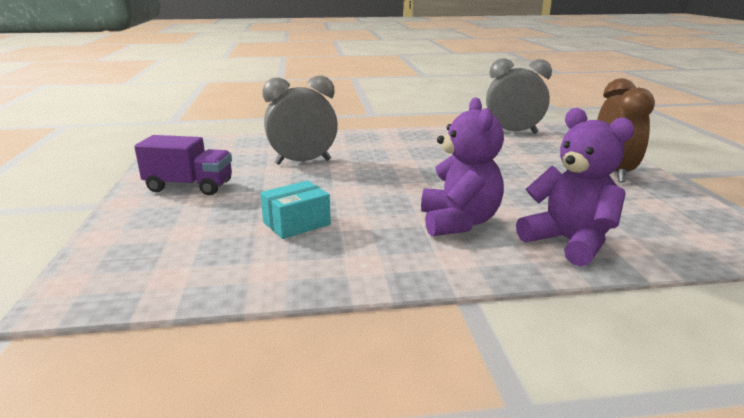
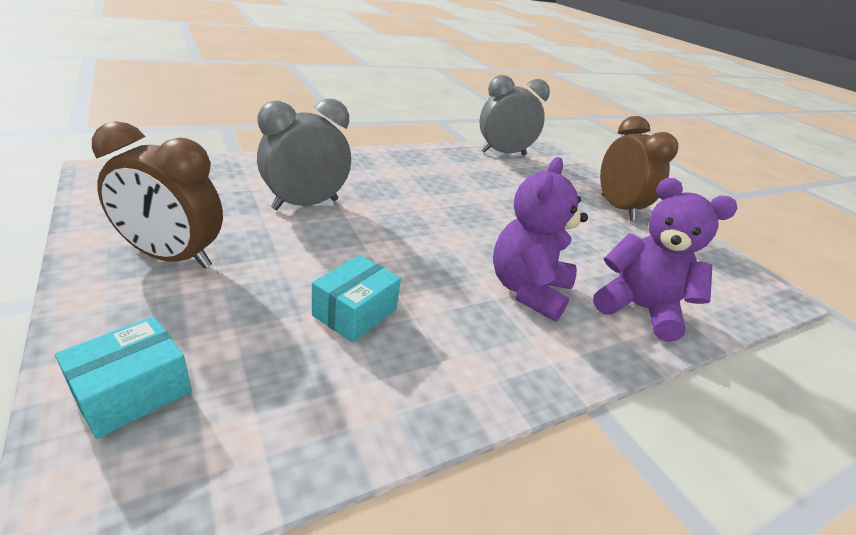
camera: 25 degrees left, 10 degrees up
purple truck [134,135,232,196] -> brown clock [92,121,223,269]
purple teddy bear [421,97,504,237] -> purple teddy bear turned 135 degrees counterclockwise [493,157,588,322]
none -> turquoise box [55,316,192,439]

